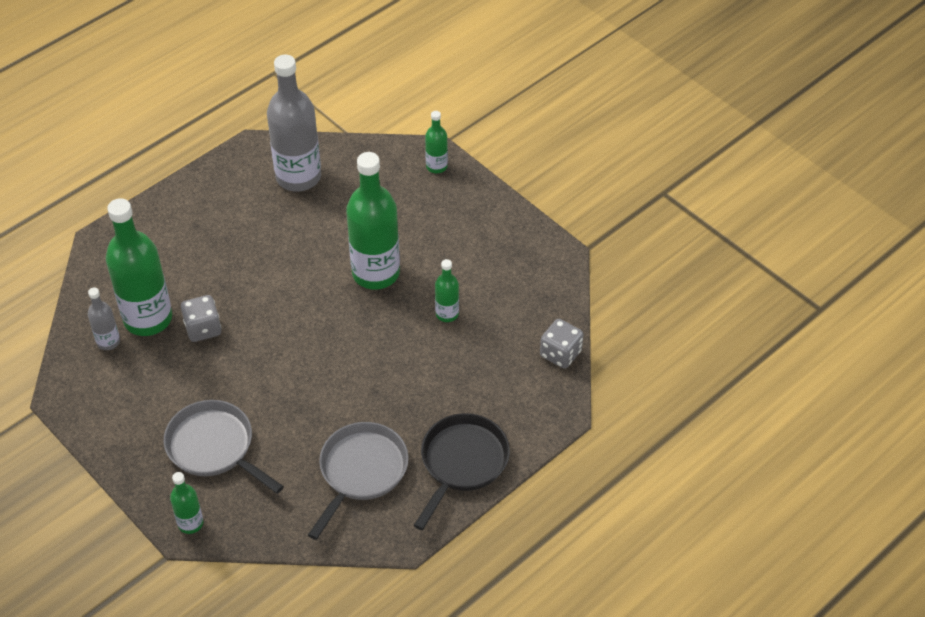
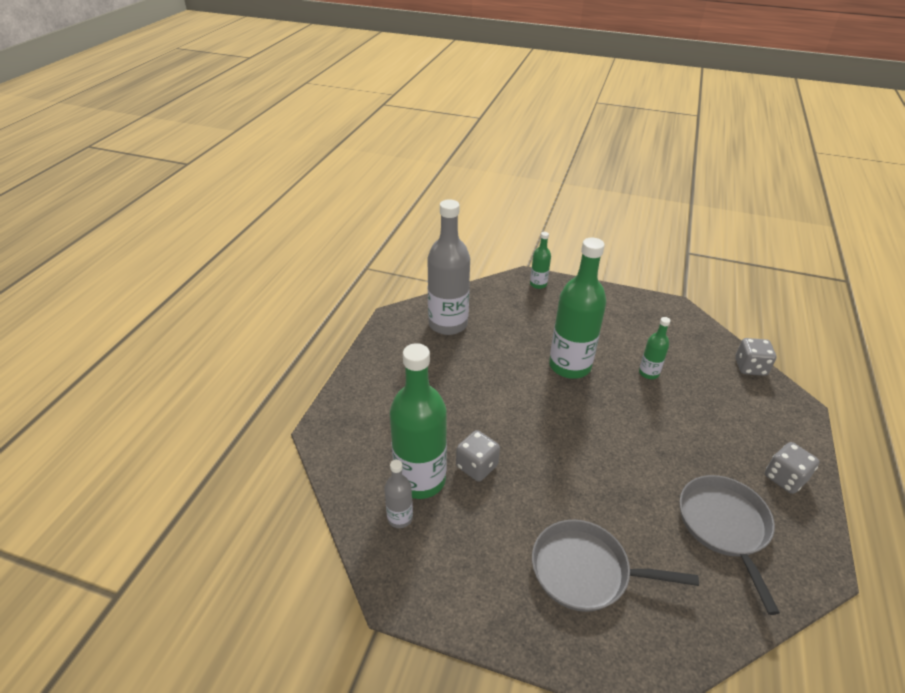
camera: 30 degrees left, 10 degrees down
green bottle [170,472,204,534] -> none
black pan [413,413,510,530] -> grey dice [765,442,820,494]

